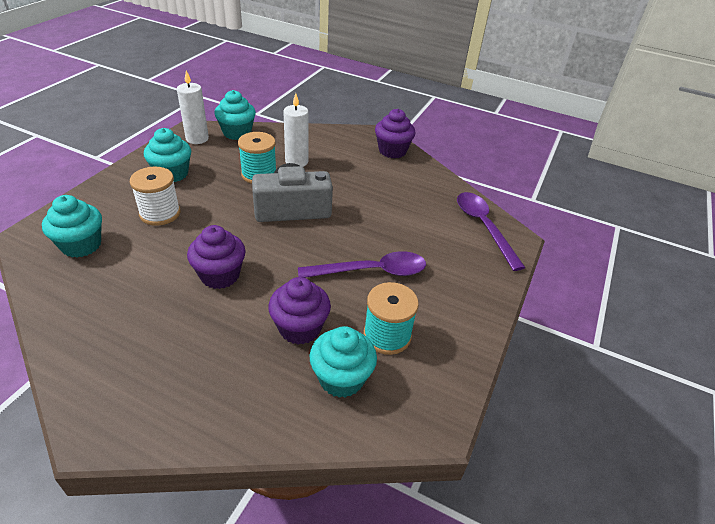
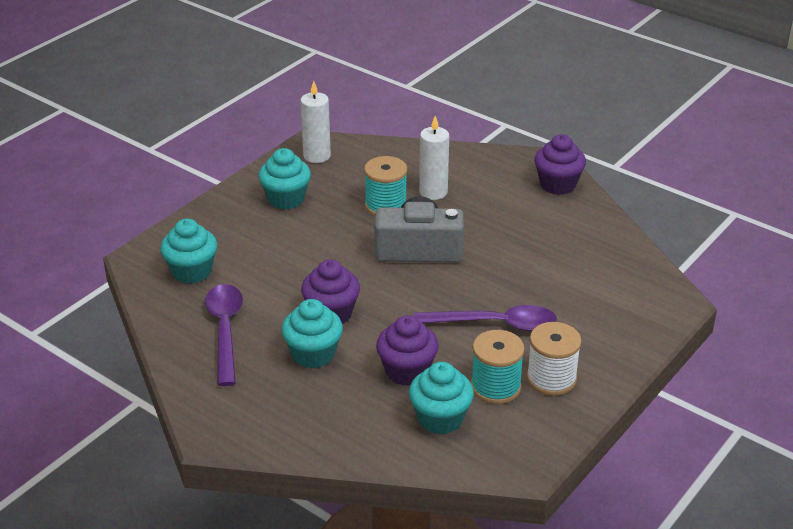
camera: 15 degrees right, 5 degrees down
white spool [130,167,181,226] -> white spool moved to [527,322,581,396]
turquoise cupcake [215,90,256,140] -> turquoise cupcake moved to [282,299,343,368]
purple spoon [457,192,526,271] -> purple spoon moved to [205,284,243,386]

